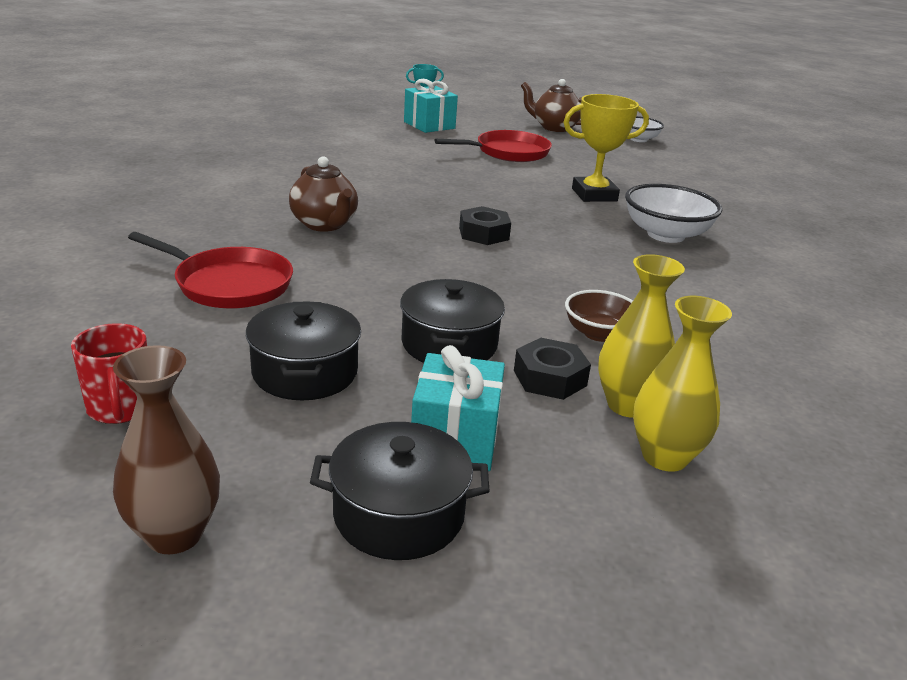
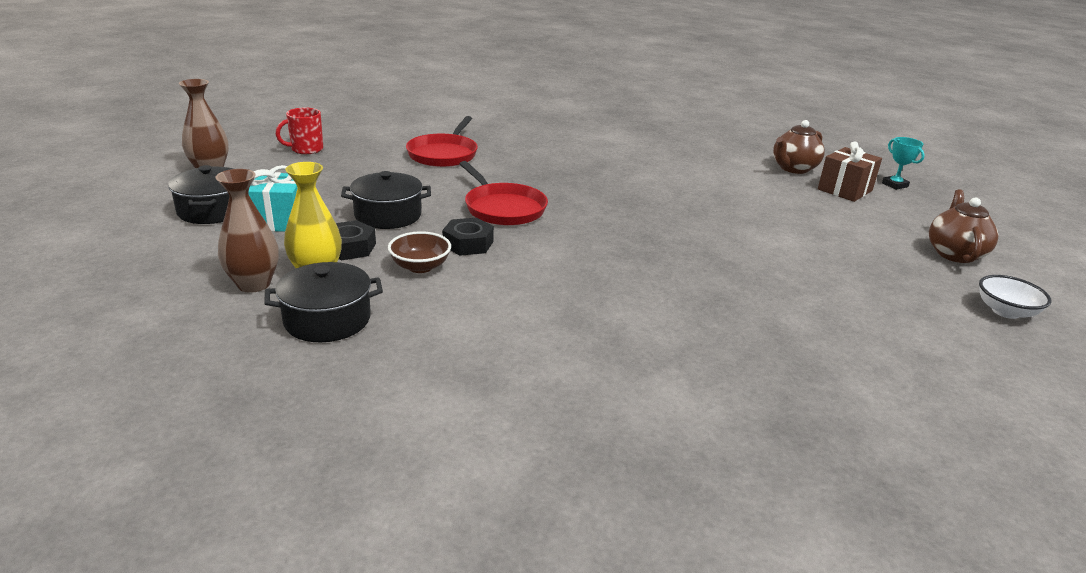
camera: 80 degrees right, 0 degrees up
black pot [246,301,361,400] -> black pot moved to [264,262,383,342]
brown teapot [289,157,358,232] -> brown teapot moved to [773,120,825,174]
turquoise gift [404,79,458,133] -> brown gift [818,142,882,202]
red pan [435,130,552,162] -> red pan moved to [460,161,548,225]
black nut [459,206,511,245] -> black nut moved to [442,218,494,256]
yellow trophy [563,94,649,202] -> none
white bowl [625,184,722,243] -> none
yellow vase [633,296,732,472] -> brown vase [215,169,279,293]

